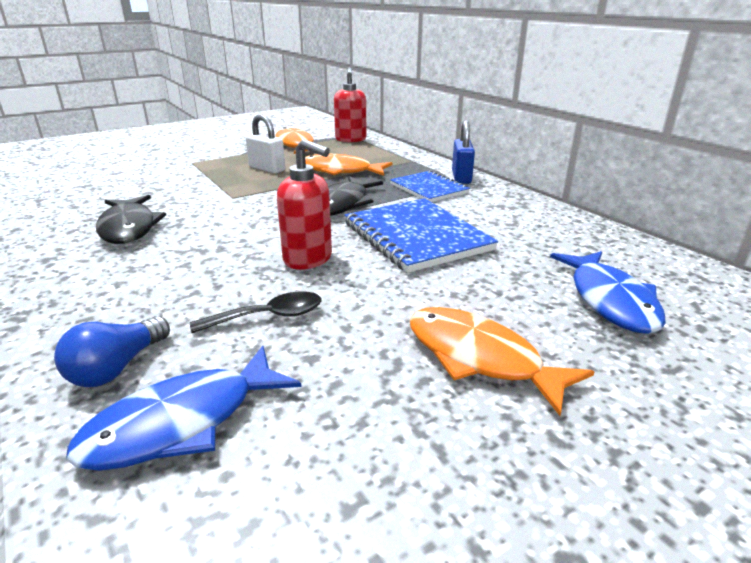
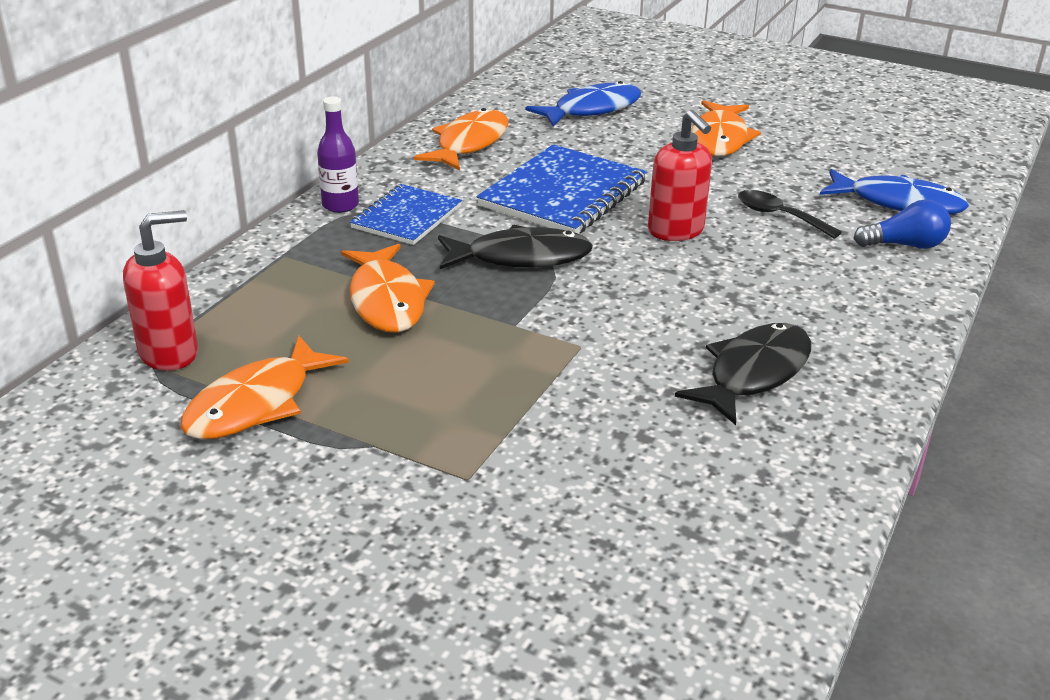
camera: 120 degrees left, 5 degrees up
white padlock [246,114,285,173] -> none
red soap dispenser [277,139,332,270] -> red soap dispenser turned 150 degrees clockwise [648,110,712,241]
blue padlock [452,120,475,184] -> purple bottle [317,96,359,213]
none -> orange fish [414,108,508,171]

